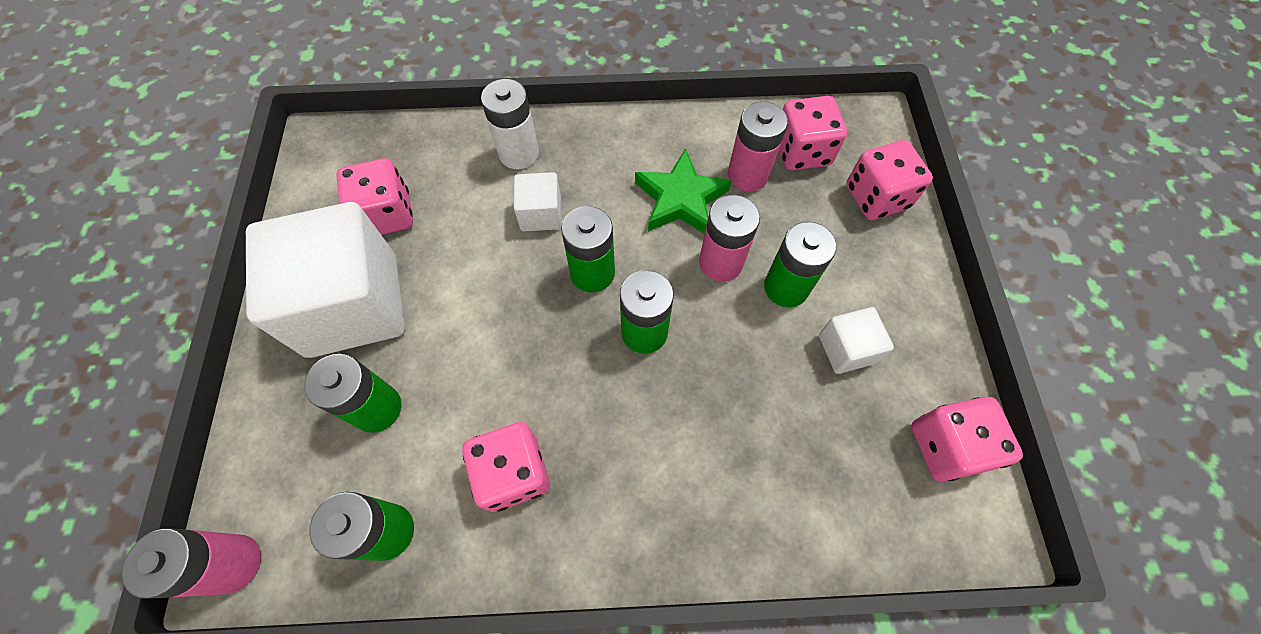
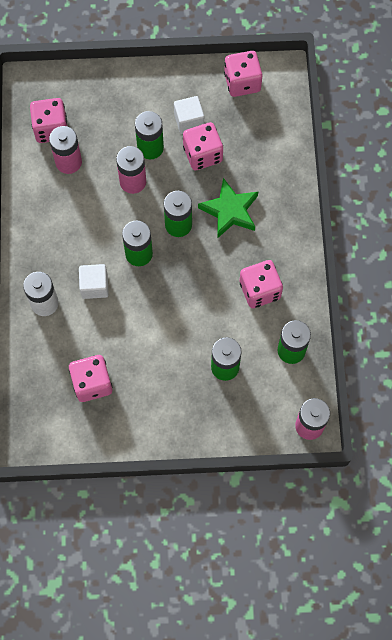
camera: 90 degrees left, 5 degrees up
white cube [246,202,405,358] -> none
green star [635,148,732,234] -> green star moved to [198,178,258,239]
pink dice [846,140,933,220] -> pink dice moved to [183,122,223,170]

